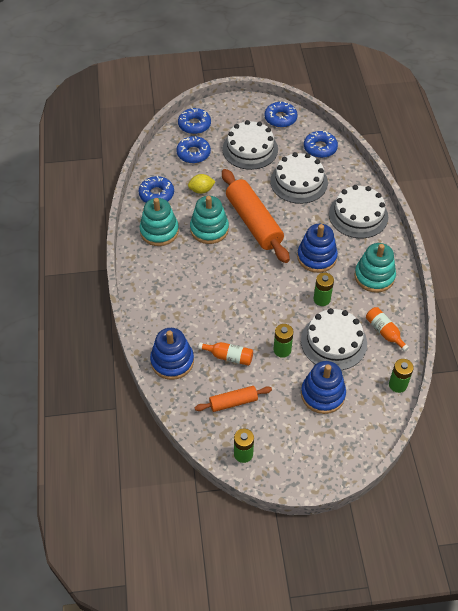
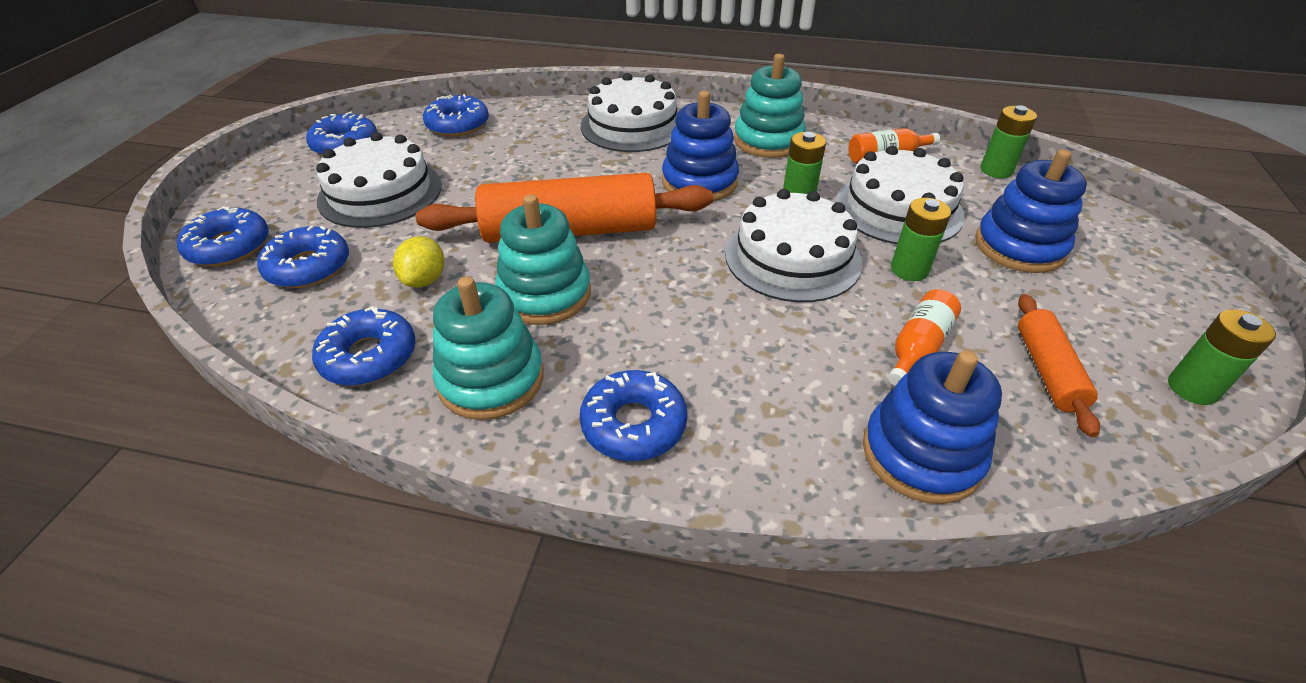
camera: 70 degrees left, 10 degrees down
white cake [270,152,328,204] -> white cake moved to [725,189,862,302]
none -> blue donut [580,370,687,461]

